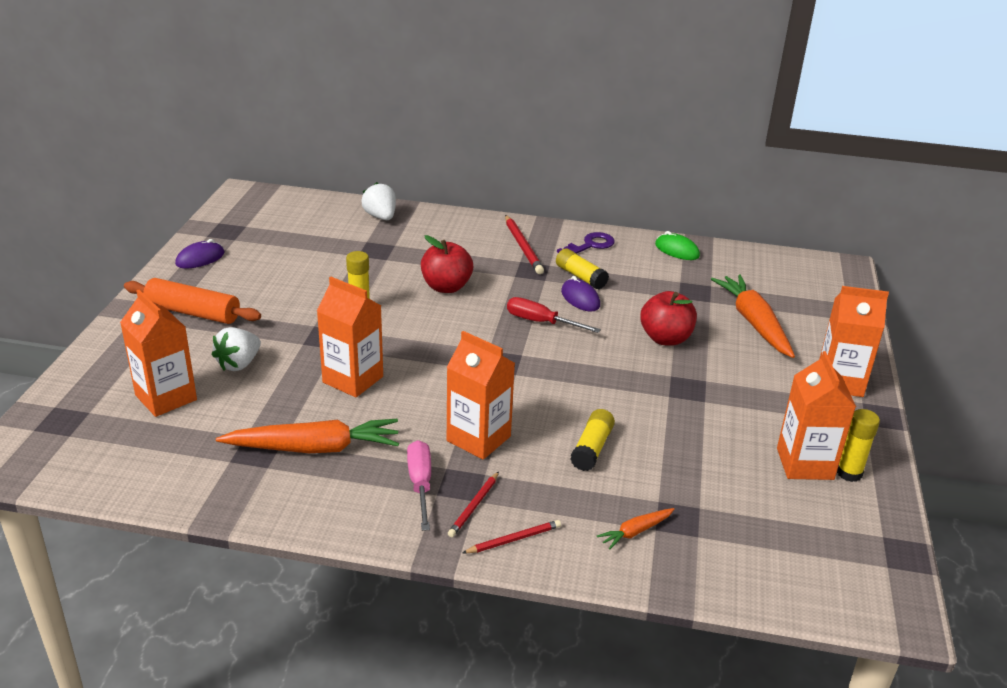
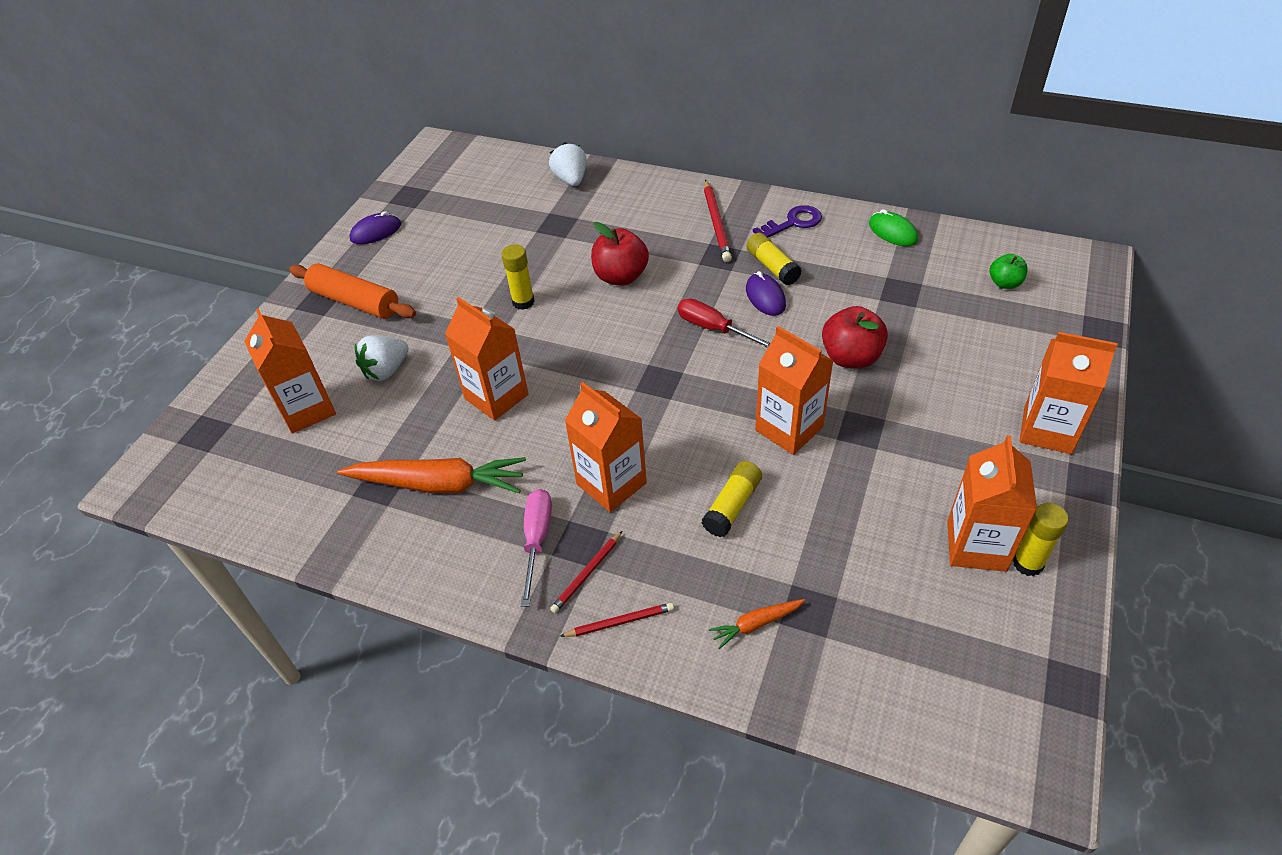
camera: 15 degrees right, 15 degrees up
orange carrot [711,274,795,358] -> none
none -> orange carton [755,326,834,455]
none -> green apple [990,254,1028,289]

